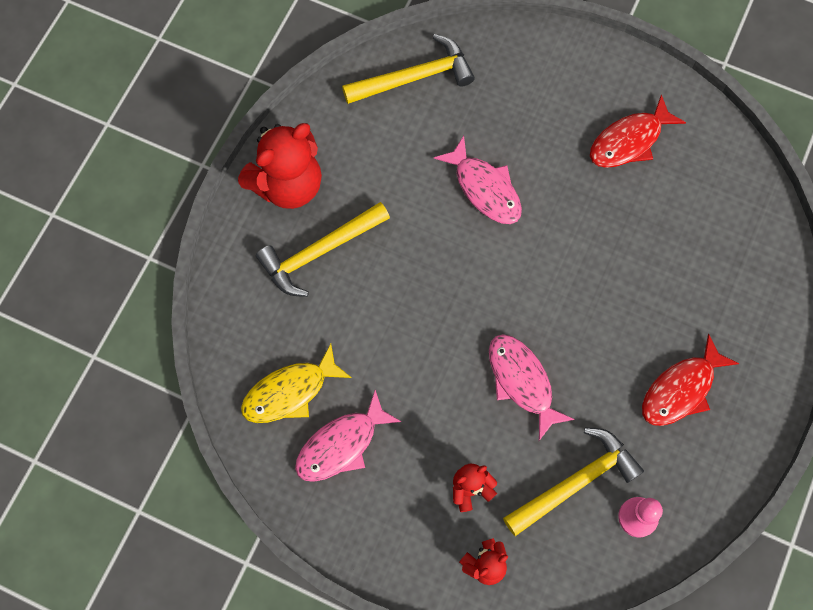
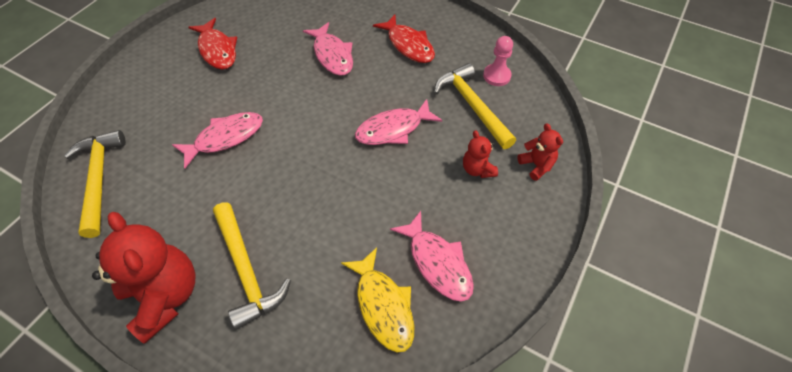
camera: 85 degrees left, 15 degrees down
none -> pink fish [303,22,353,76]

